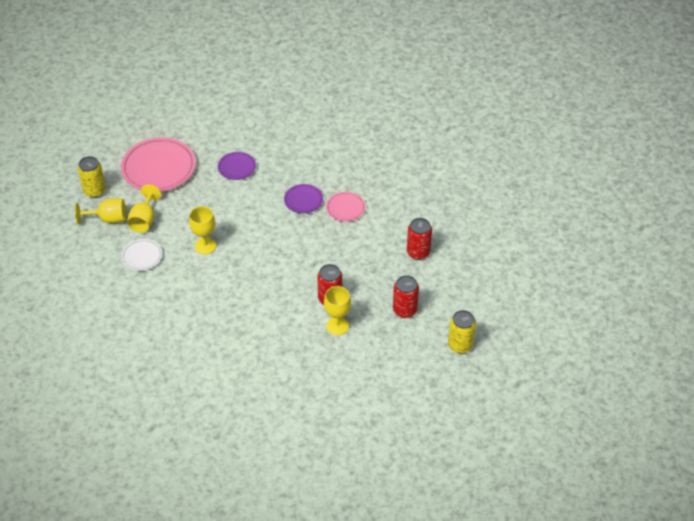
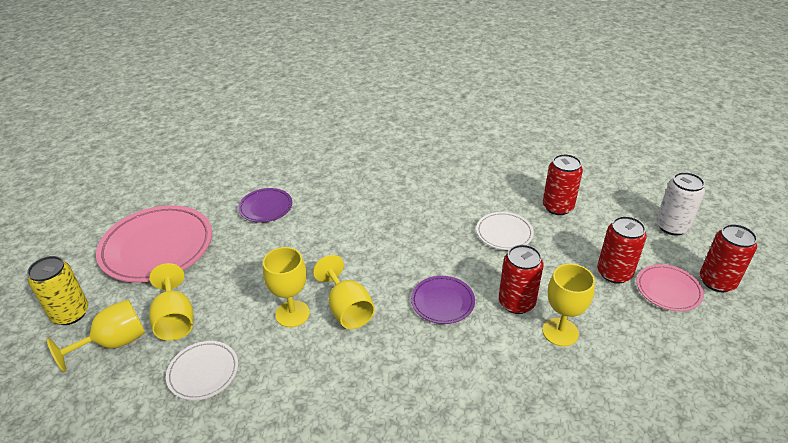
camera: 30 degrees left, 10 degrees down
purple plate [284,184,323,214] -> purple plate moved to [411,276,475,324]
pink plate [326,192,366,222] -> pink plate moved to [637,264,704,311]
yellow can [448,310,476,353] -> red can [700,224,757,292]
none -> yellow goblet [313,255,375,329]
none -> white plate [476,212,534,250]
none -> white can [656,172,705,235]

